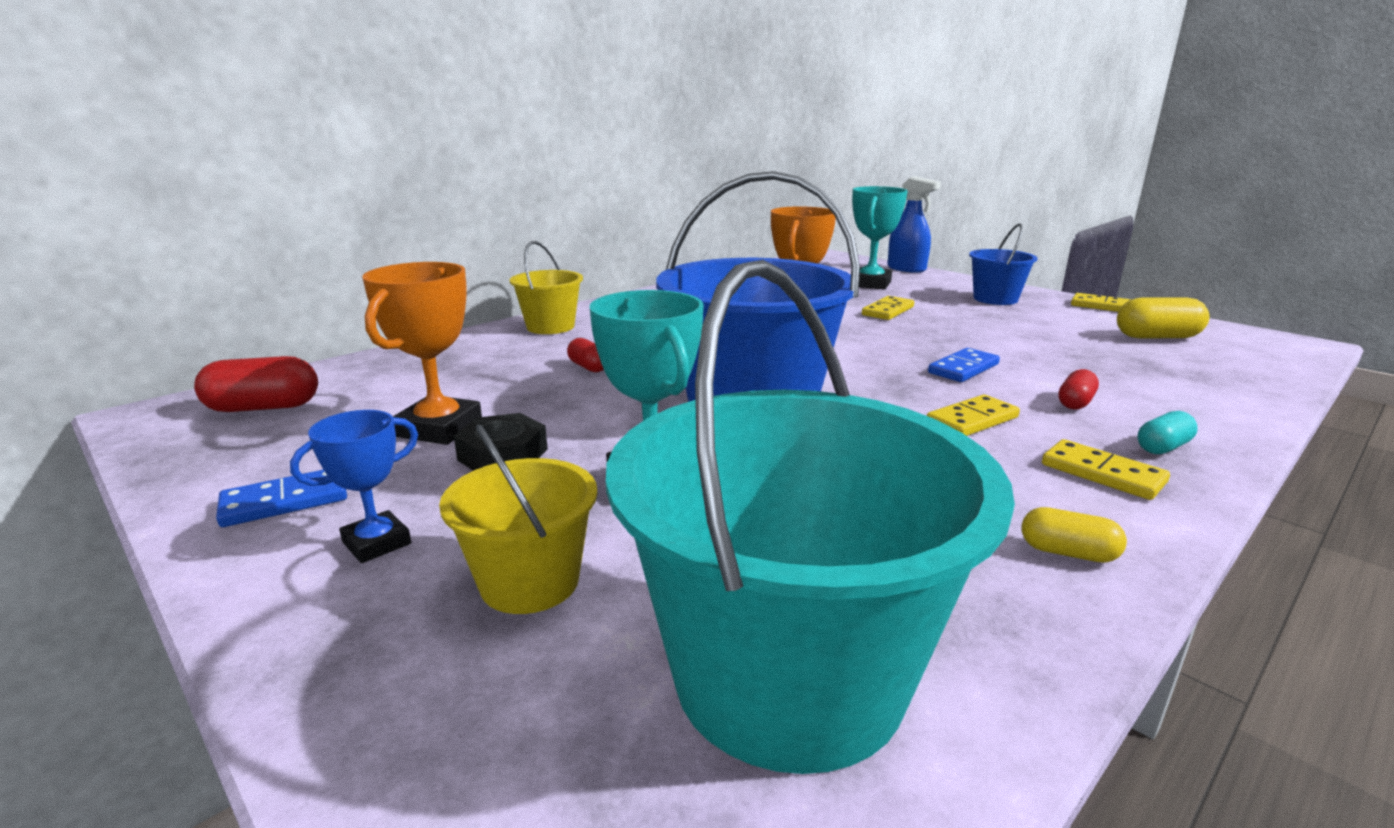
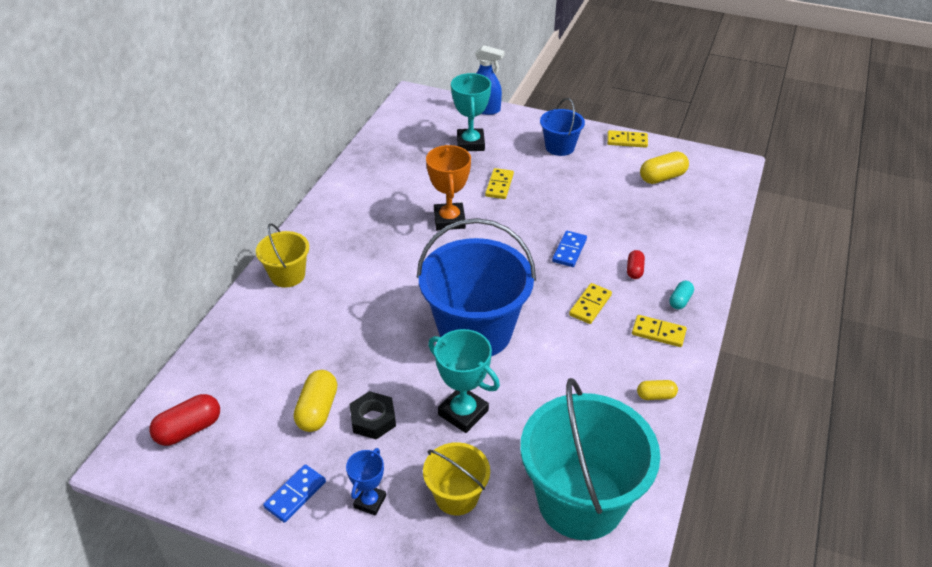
camera: 25 degrees left, 20 degrees up
orange trophy [362,262,482,445] -> yellow capsule [294,370,337,432]
red capsule [567,338,604,372] -> none

